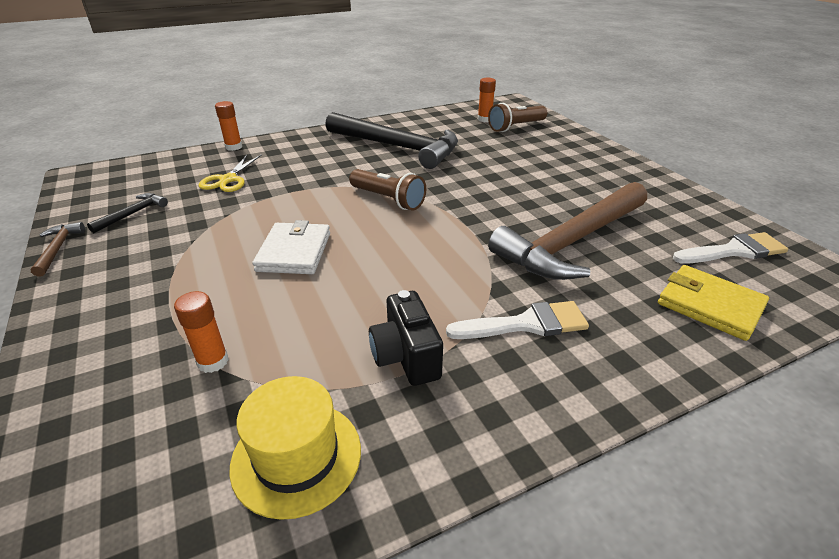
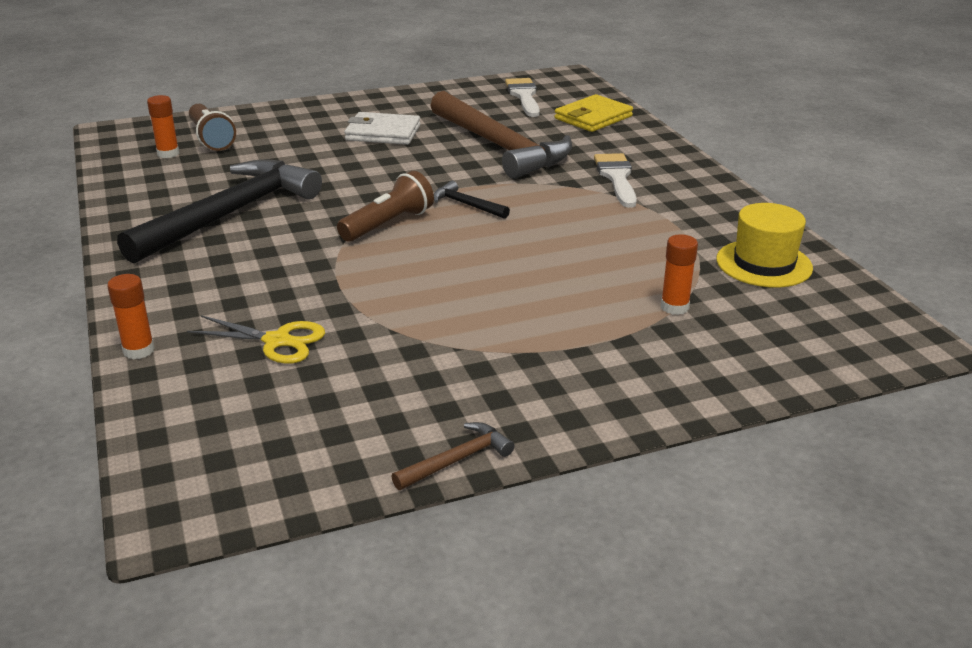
camera: 85 degrees left, 5 degrees down
brown hammer [30,222,85,277] -> brown hammer turned 150 degrees clockwise [391,422,515,490]
black hammer [87,193,168,233] -> black hammer moved to [434,181,510,219]
white wallet [252,220,330,274] -> white wallet moved to [344,112,421,145]
black camera [369,290,443,386] -> none

